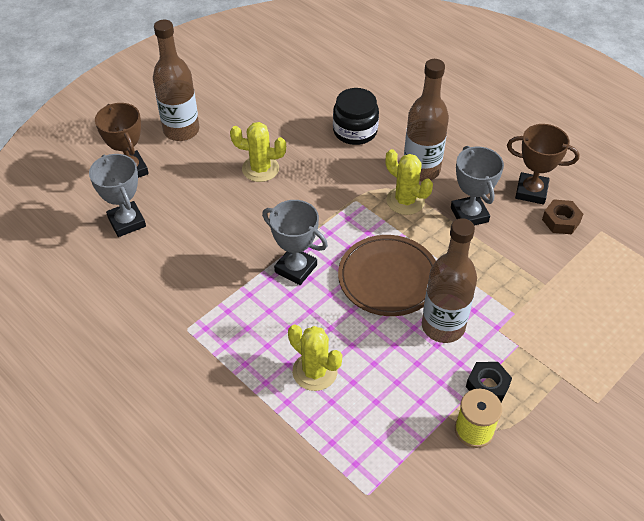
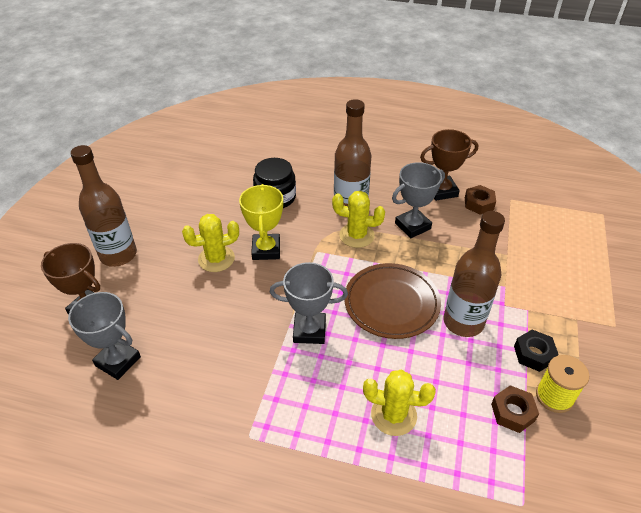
camera: 30 degrees left, 5 degrees down
grey trophy [451,146,504,226] -> grey trophy turned 75 degrees counterclockwise [392,162,445,238]
none -> yellow trophy [239,184,283,260]
none -> brown nut [491,385,539,433]

